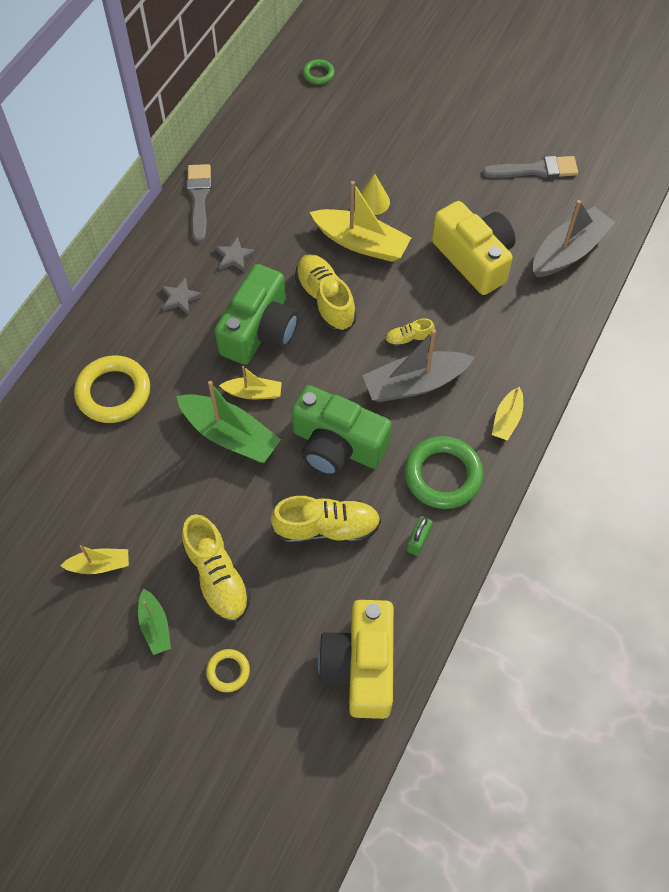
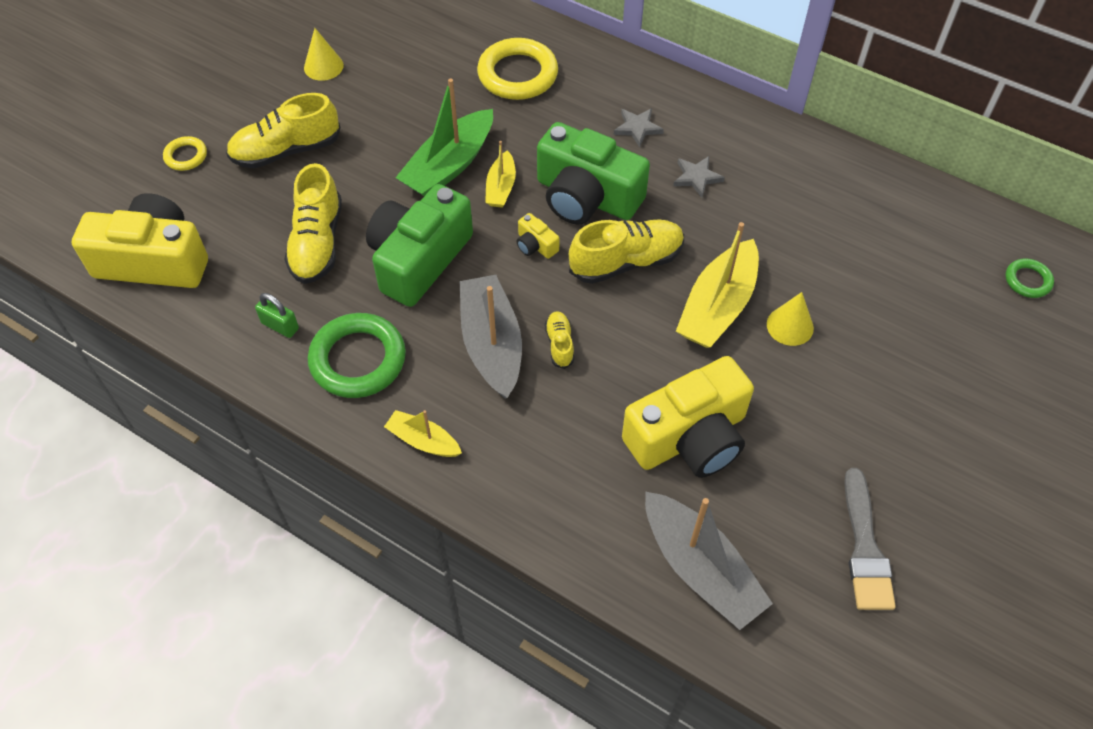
camera: 95 degrees right, 5 degrees down
yellow boat [60,545,129,574] -> yellow cone [304,28,344,81]
green boat [138,589,171,655] -> none
grey brush [187,164,211,243] -> none
none -> yellow camera [516,213,560,259]

